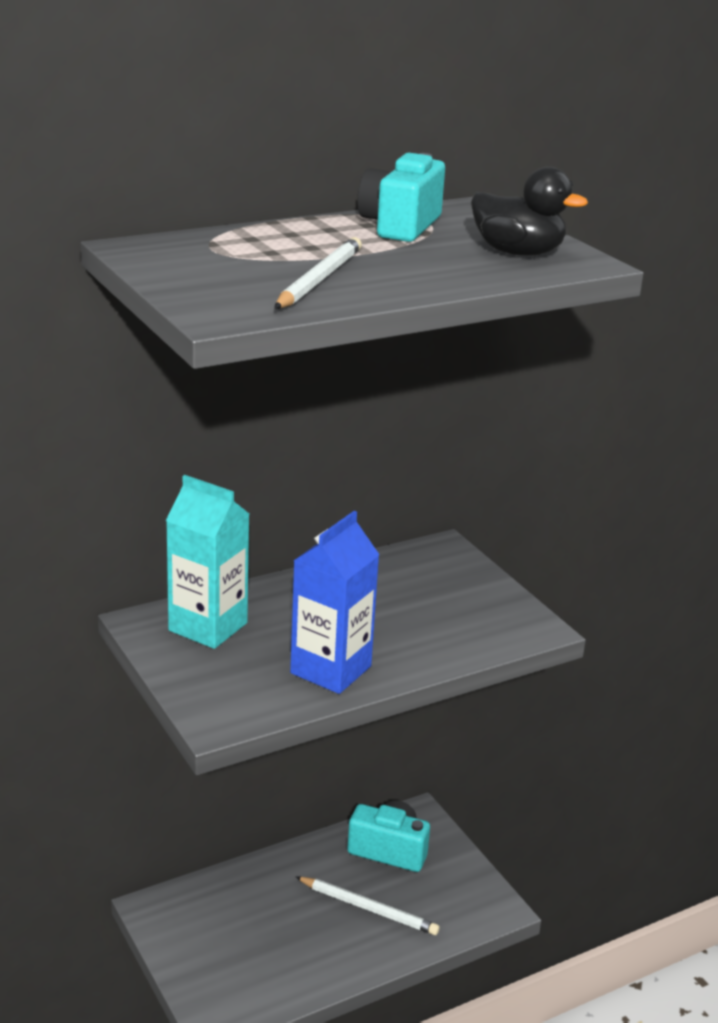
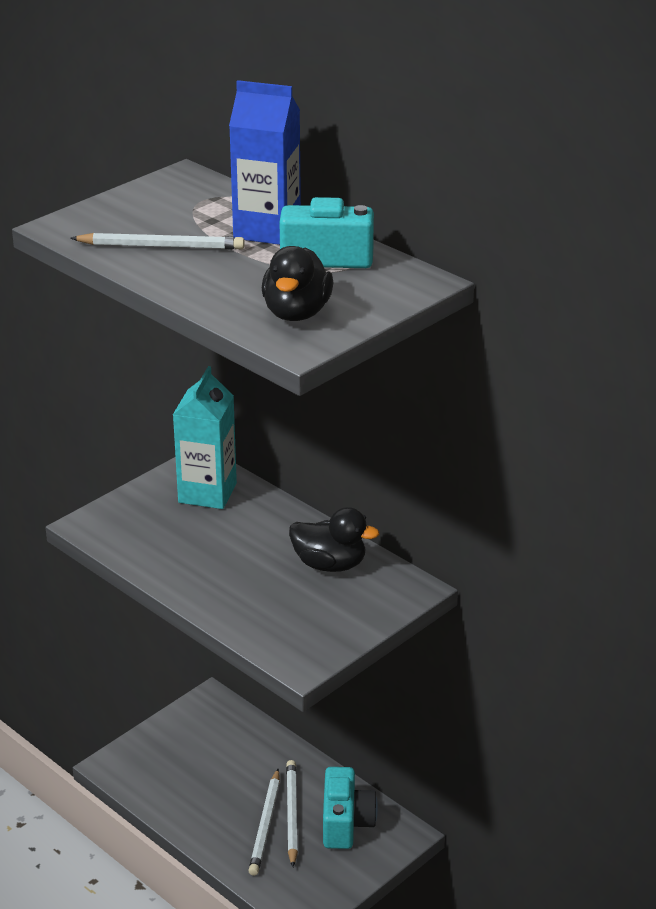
camera: 75 degrees right, 5 degrees up
blue carton [290,511,380,694] -> blue carton moved to [229,80,301,245]
none -> white pencil [286,760,298,867]
none -> black duck [289,507,379,572]

